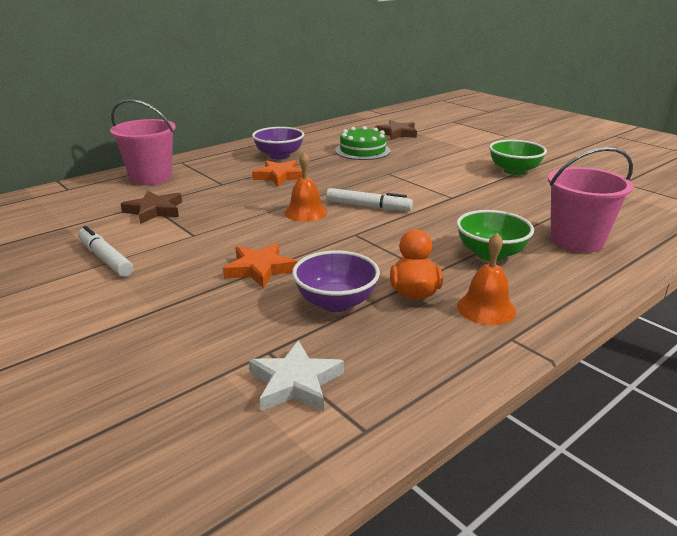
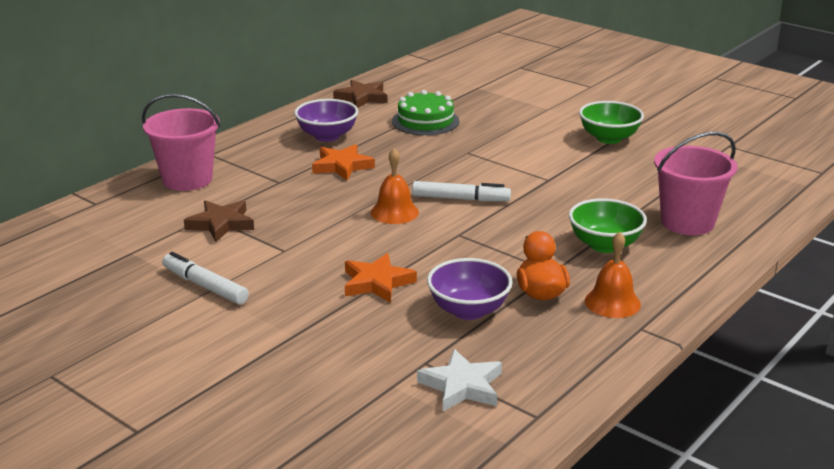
camera: 10 degrees left, 0 degrees up
brown star [375,120,417,140] -> brown star moved to [333,80,387,108]

